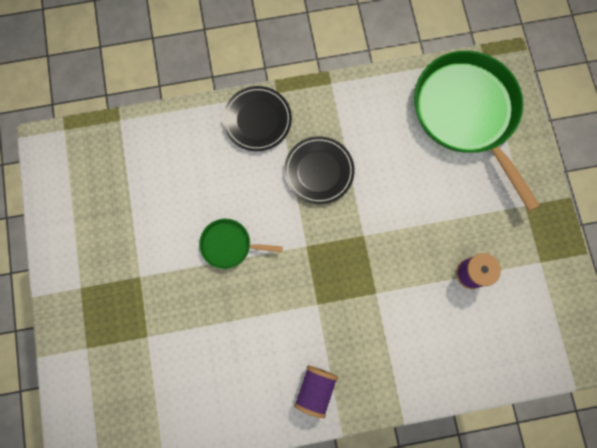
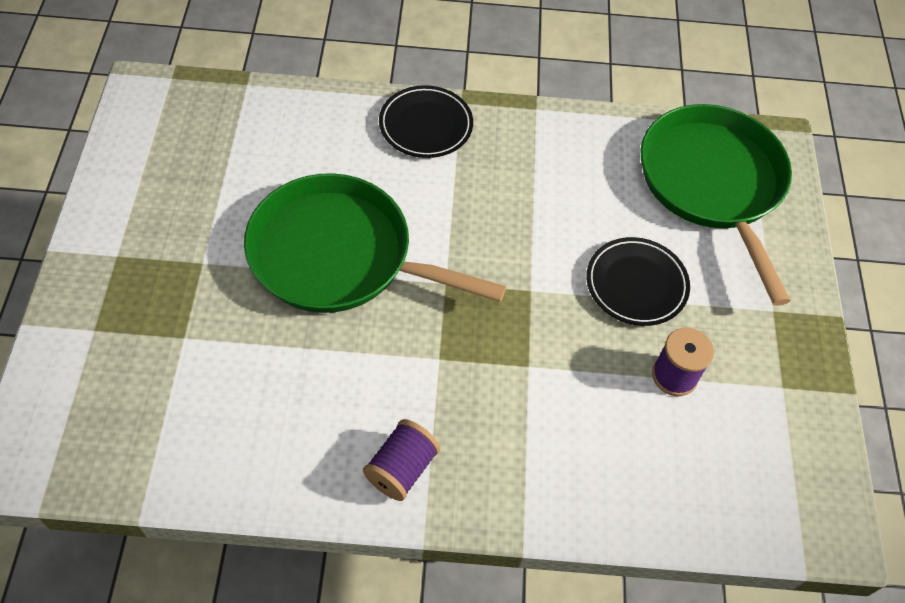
camera: 10 degrees right, 20 degrees down
green pan [199,219,283,269] -> green pan [244,173,506,313], size x2.22
black plate [284,136,355,204] -> black plate moved to [586,237,690,326]

